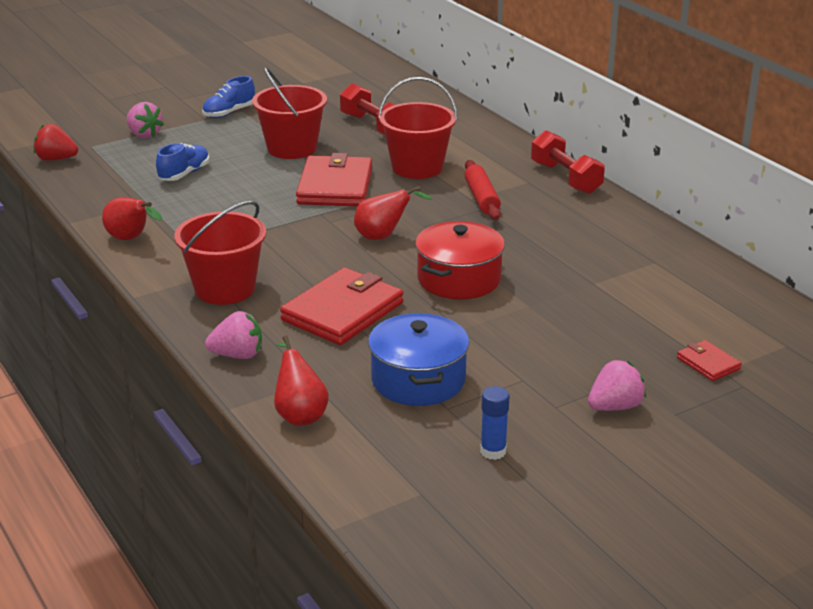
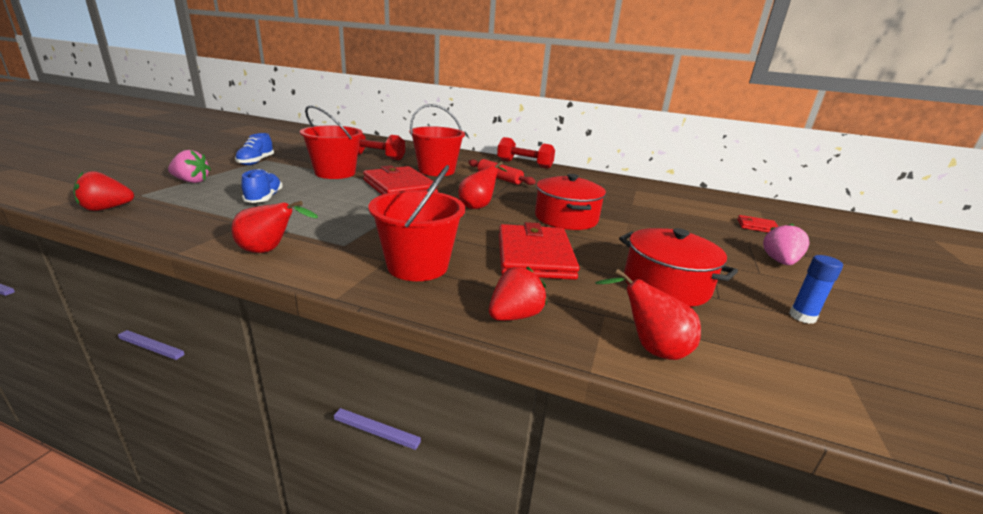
camera: 40 degrees left, 5 degrees down
pink strawberry [205,311,262,359] -> red strawberry [489,266,547,321]
blue pot [368,313,469,406] -> red pot [619,228,738,307]

